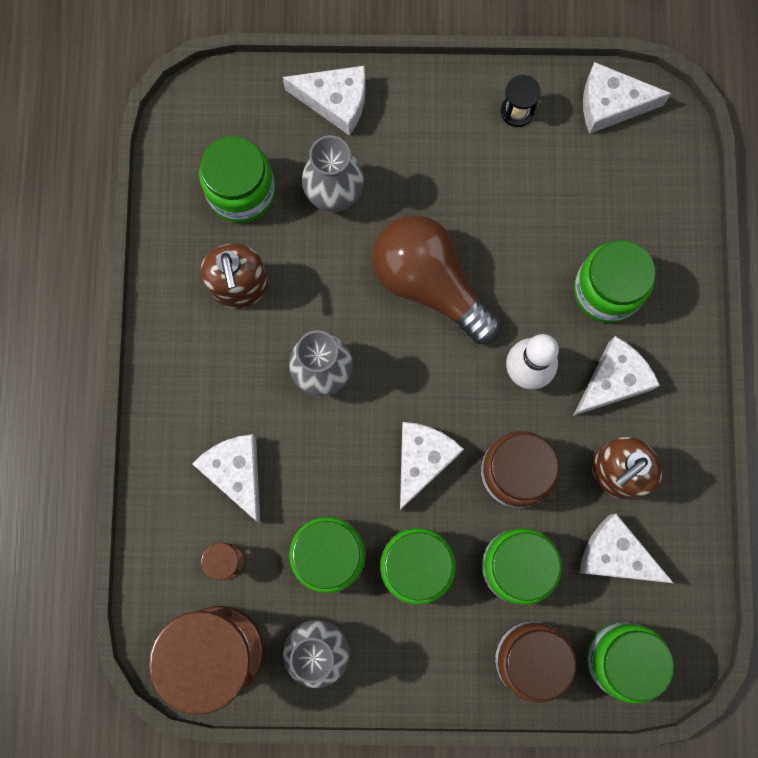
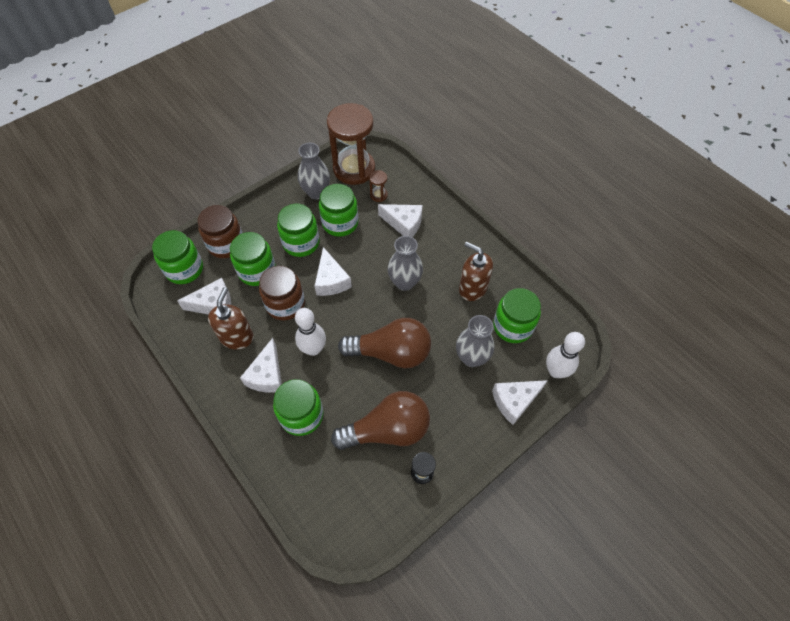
camera: 140 degrees right, 20 degrees down
white cheese [583,62,671,134] -> none
none -> brown light bulb [331,391,430,450]
none -> white bowling pin [546,332,585,378]

